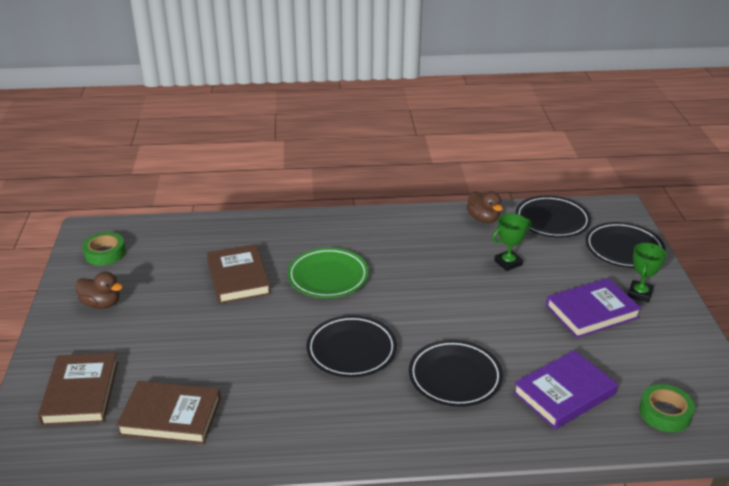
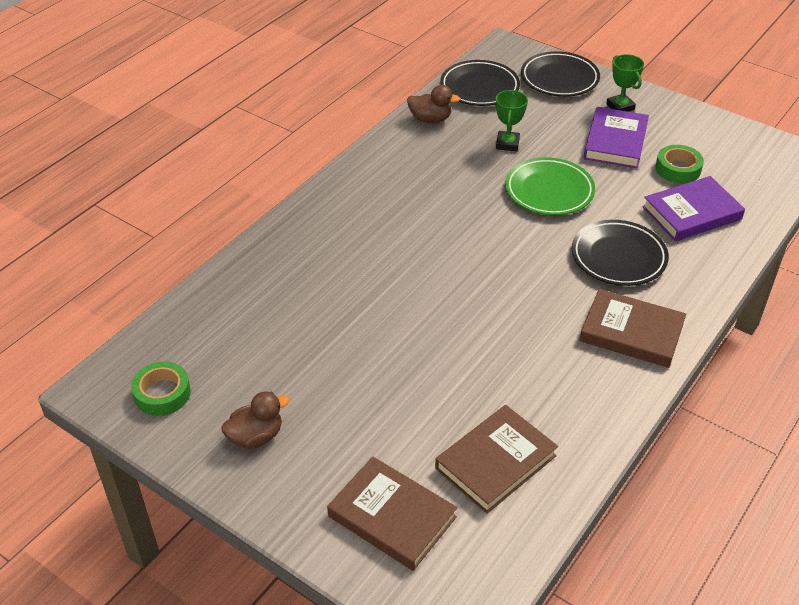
camera: 50 degrees left, 10 degrees up
brown book [207,244,271,304] -> brown book moved to [579,289,686,368]
green plate [287,248,369,298] -> green plate moved to [505,157,595,215]
black plate [306,315,397,378] -> none
purple book [513,350,618,429] -> purple book turned 60 degrees clockwise [642,176,745,241]
green tape [639,384,695,432] -> green tape moved to [655,145,704,184]

